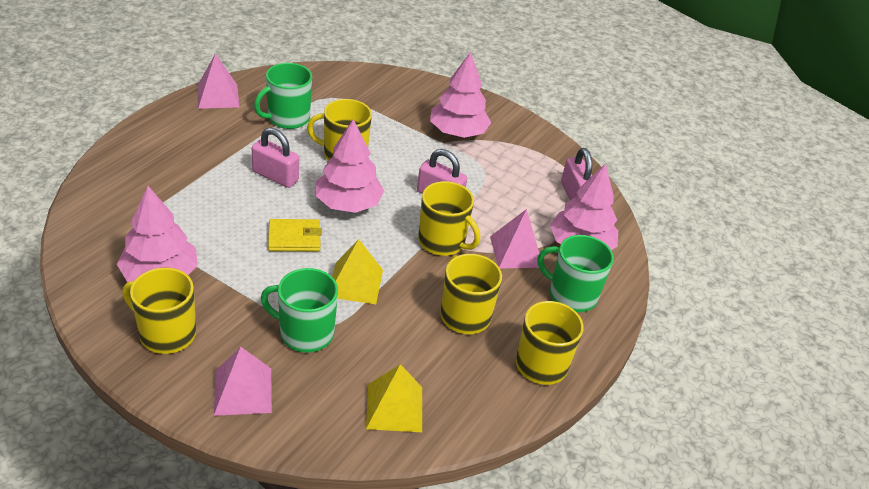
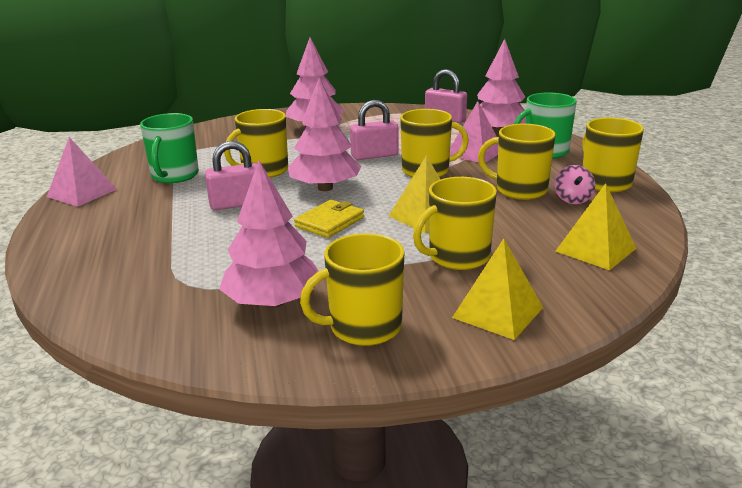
camera: 40 degrees left, 15 degrees down
pink pyramid [214,347,272,416] -> yellow pyramid [452,238,543,340]
green mug [261,268,338,352] -> yellow mug [413,177,497,270]
none -> pink spinning top [554,165,596,204]

